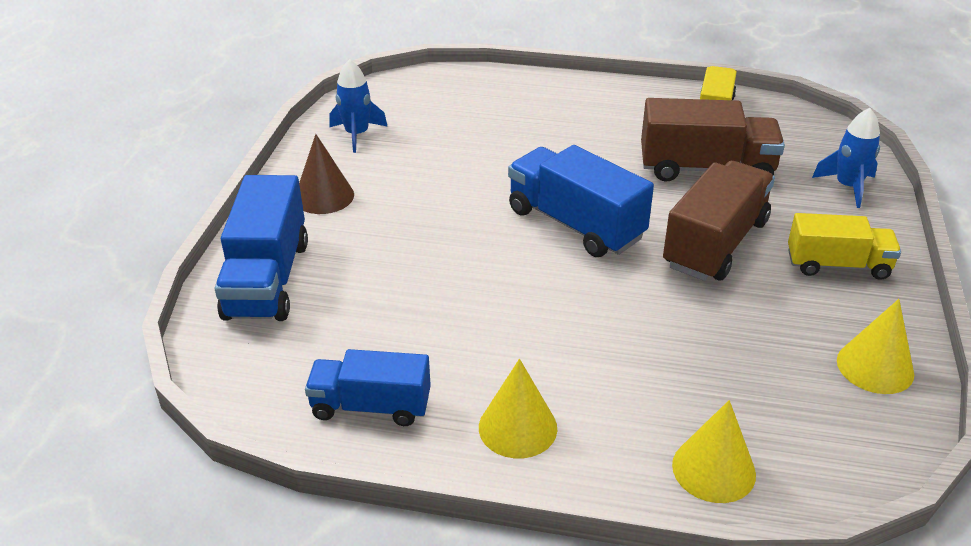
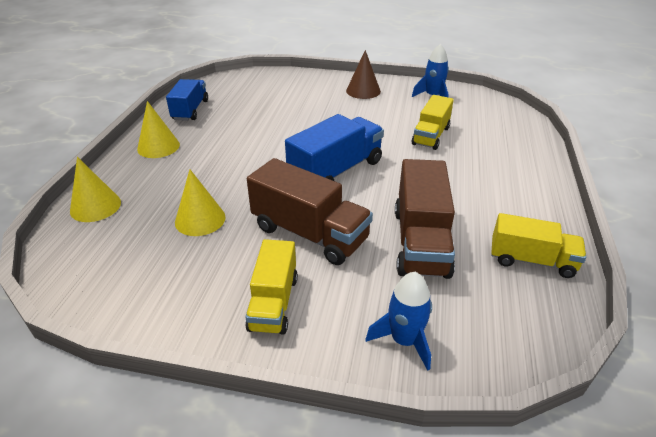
camera: 90 degrees right, 0 degrees up
blue truck [215,175,308,321] -> none
yellow cone [837,299,914,394] -> yellow cone moved to [175,169,226,236]
none -> yellow truck [412,95,454,150]

